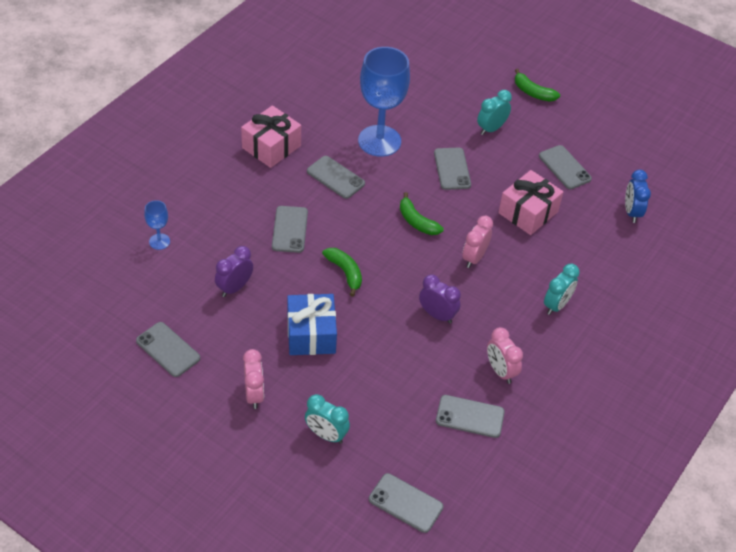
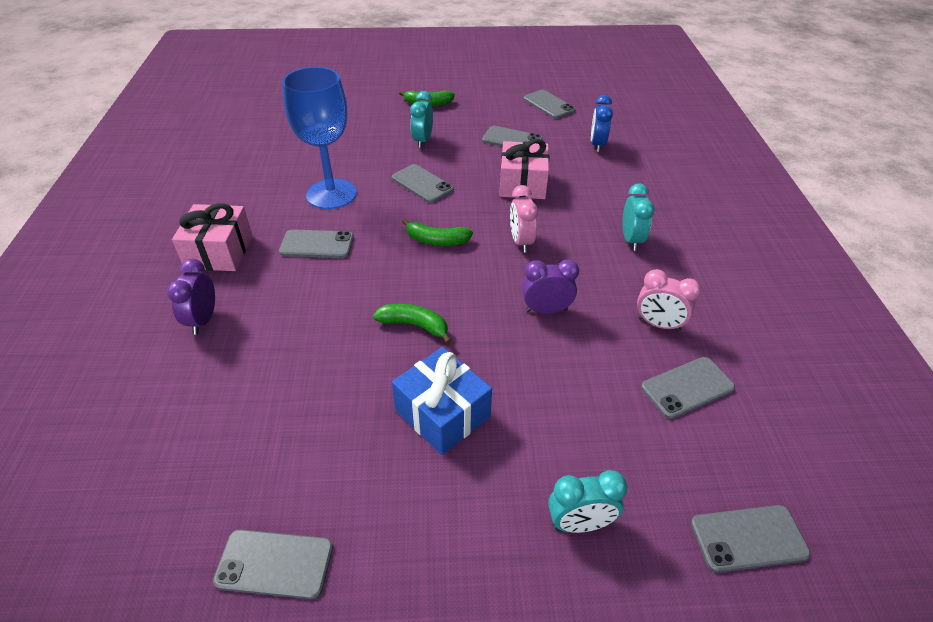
camera: 35 degrees left, 5 degrees down
blue goblet [144,200,170,250] -> none
purple clock [215,246,253,297] -> purple clock moved to [167,259,215,335]
pink clock [243,349,264,409] -> none
grey phone [272,206,308,253] -> grey phone moved to [523,90,576,119]
blue clock [625,170,651,223] -> blue clock turned 45 degrees clockwise [591,95,613,152]

